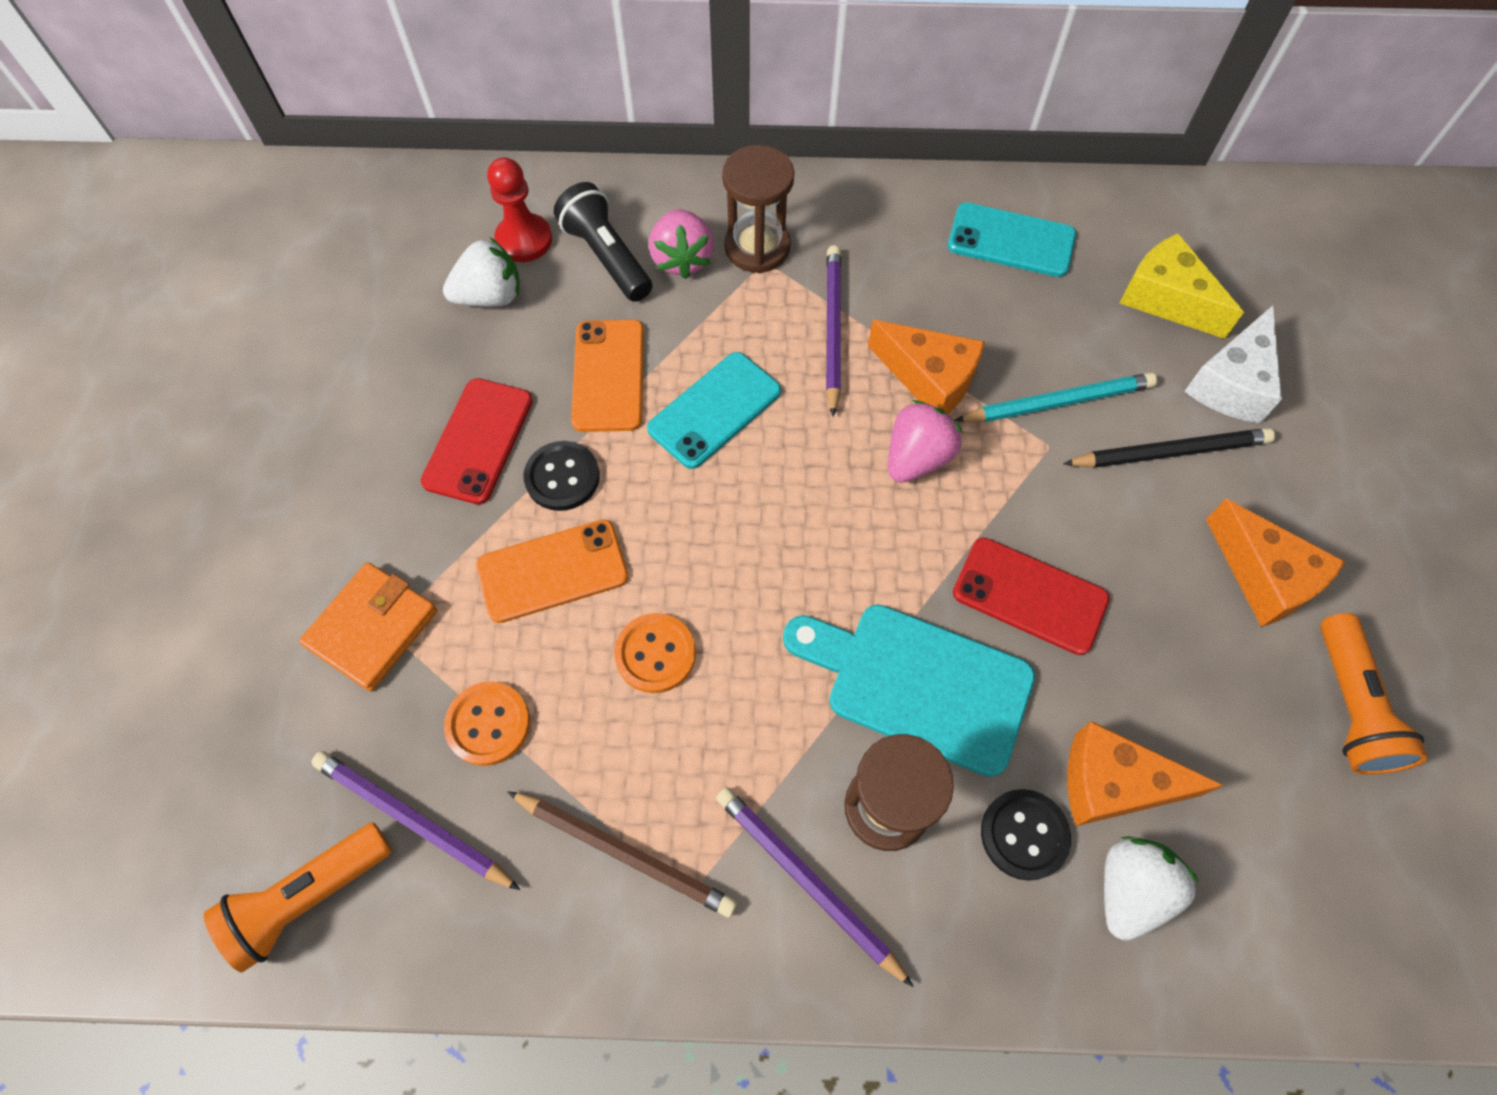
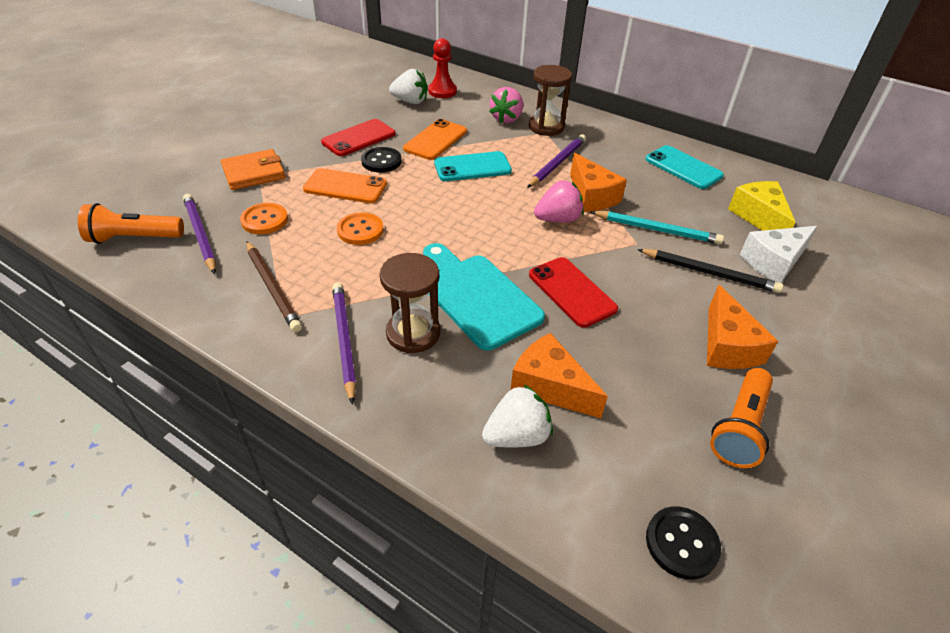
camera: 30 degrees right, 20 degrees down
black flashlight [554,182,652,302] -> none
black button [981,789,1071,881] -> black button moved to [646,506,721,580]

